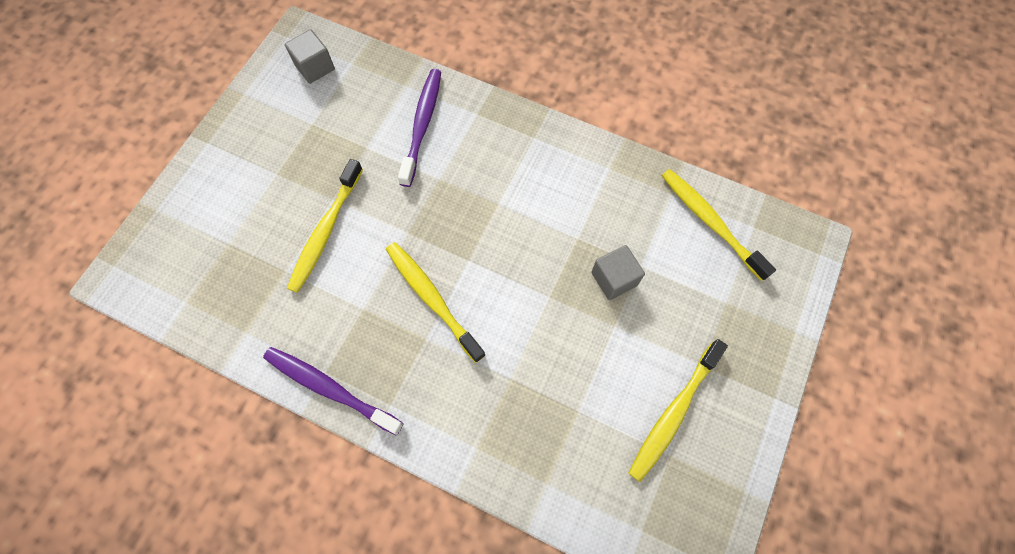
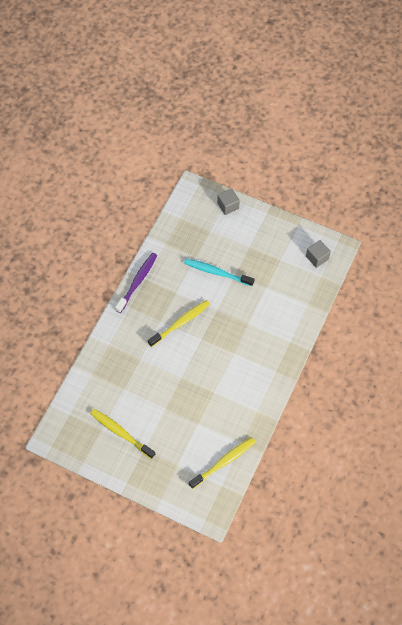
camera: 90 degrees right, 5 degrees down
yellow toothbrush [287,159,363,293] -> turquoise toothbrush [184,259,254,286]
purple toothbrush [398,69,441,187] -> none
grey cube [591,245,645,300] -> grey cube moved to [217,188,240,215]

